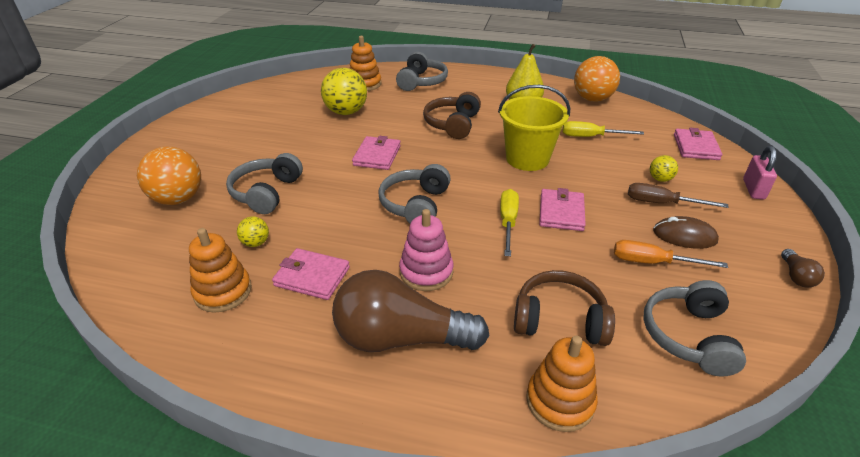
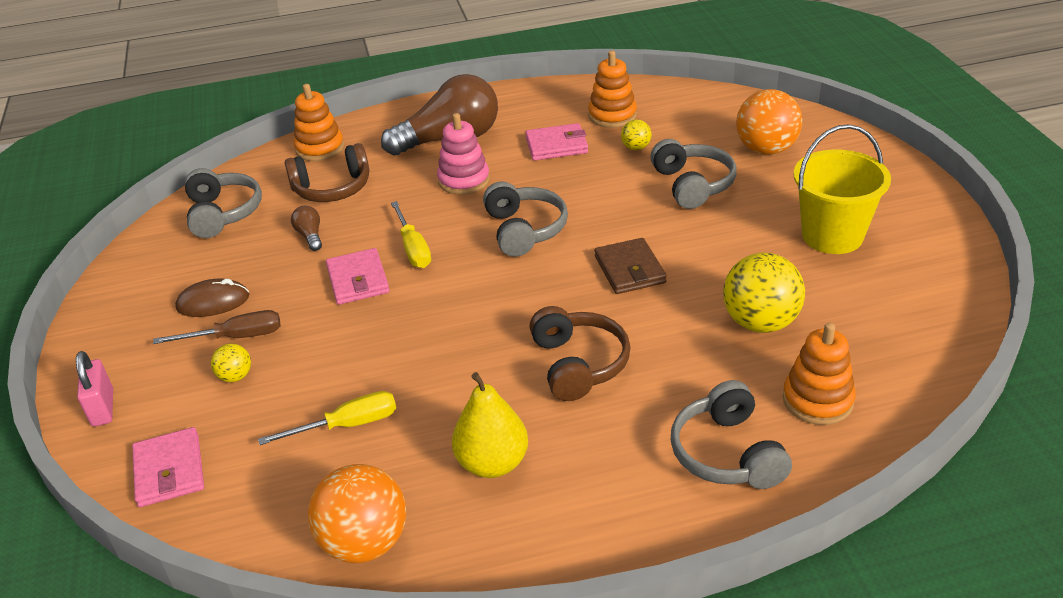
camera: 155 degrees right, 0 degrees up
pink wallet [352,136,401,170] -> brown wallet [595,238,667,294]
yellow bucket [498,85,570,171] -> yellow bucket moved to [793,124,891,254]
orange screwdriver [614,240,728,268] -> none
brown light bulb [781,249,825,287] -> brown light bulb moved to [291,206,322,251]

